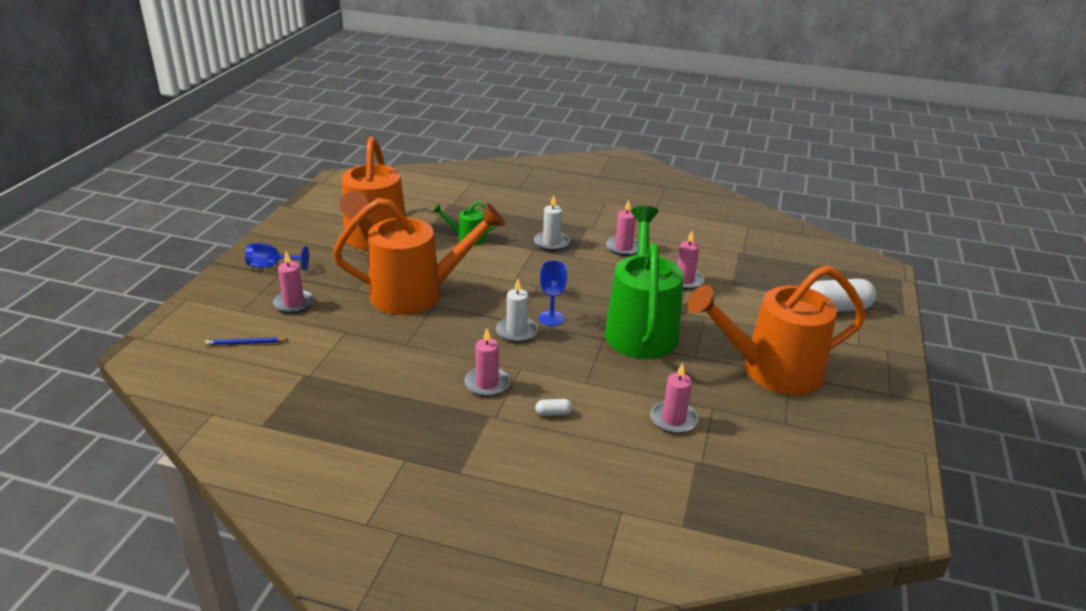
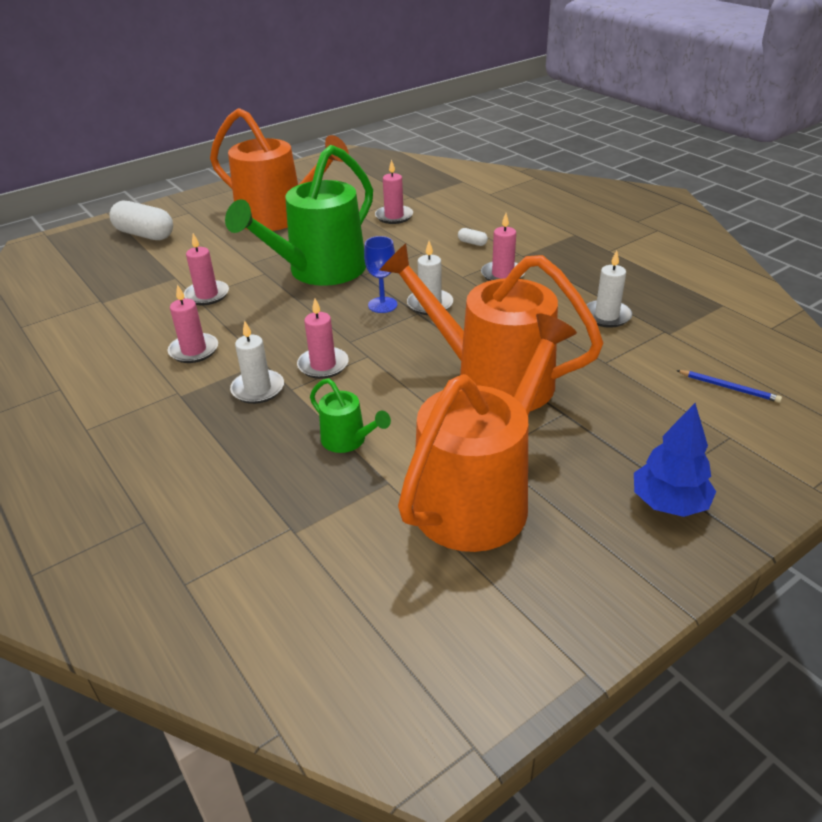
camera: 140 degrees left, 5 degrees up
blue goblet [245,243,309,271] -> blue tree [634,403,716,517]
pink candle [273,251,315,314] -> pink candle moved to [297,298,349,379]
none -> white candle [586,251,632,328]

